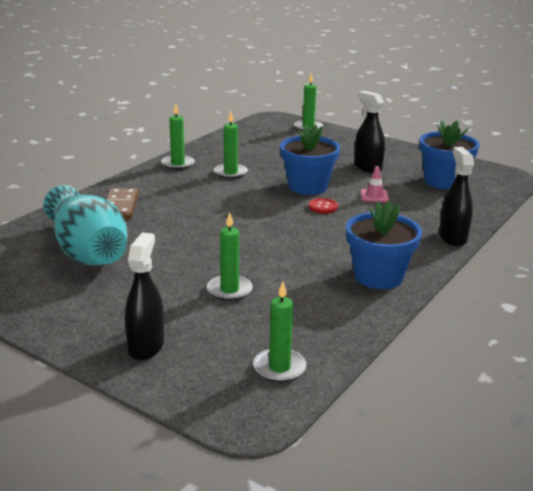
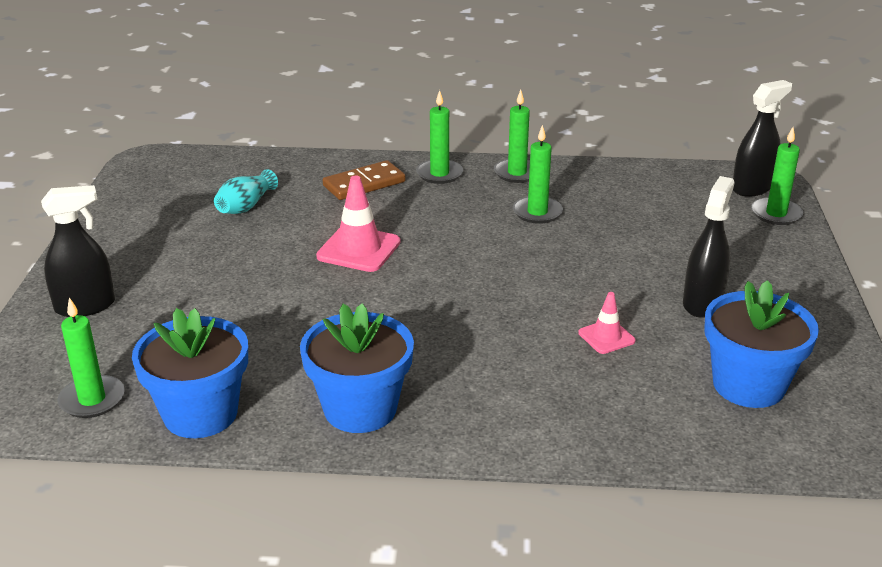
camera: 60 degrees right, 5 degrees up
turquoise vase [43,185,127,266] -> turquoise vase [214,169,278,214], size x0.46
green candle [207,212,252,301] -> green candle moved to [416,90,463,184]
blue flower pot [280,124,340,195] -> blue flower pot moved to [132,308,248,438]
red button [309,198,338,213] -> none
black spray bottle [439,147,474,247] -> black spray bottle moved to [733,80,792,197]
none -> pink traffic cone [316,176,400,272]

